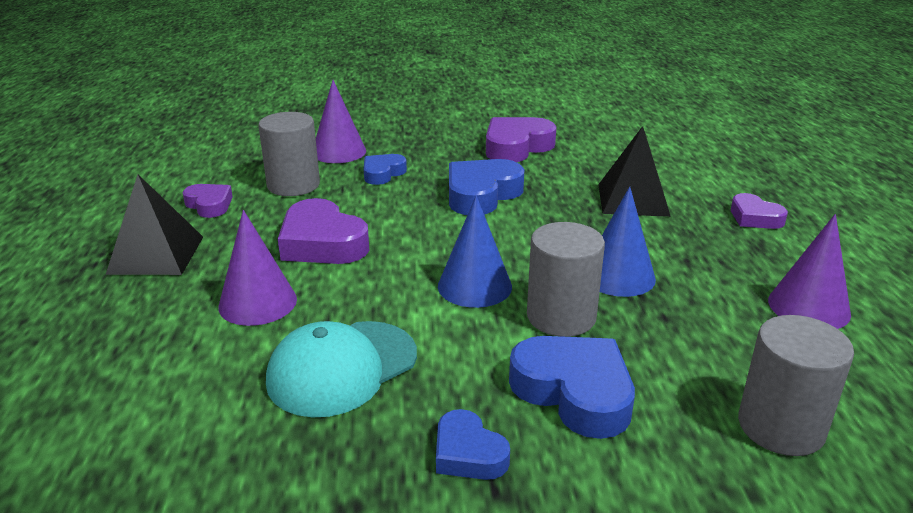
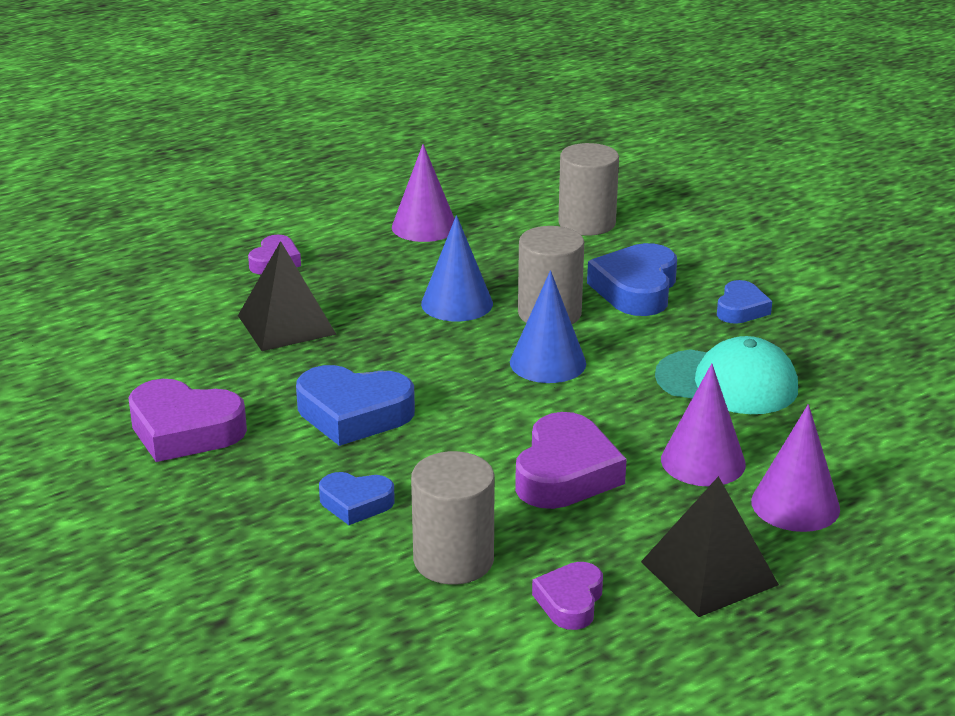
camera: 120 degrees left, 0 degrees up
purple cone [316,80,366,163] -> purple cone moved to [751,404,840,532]

